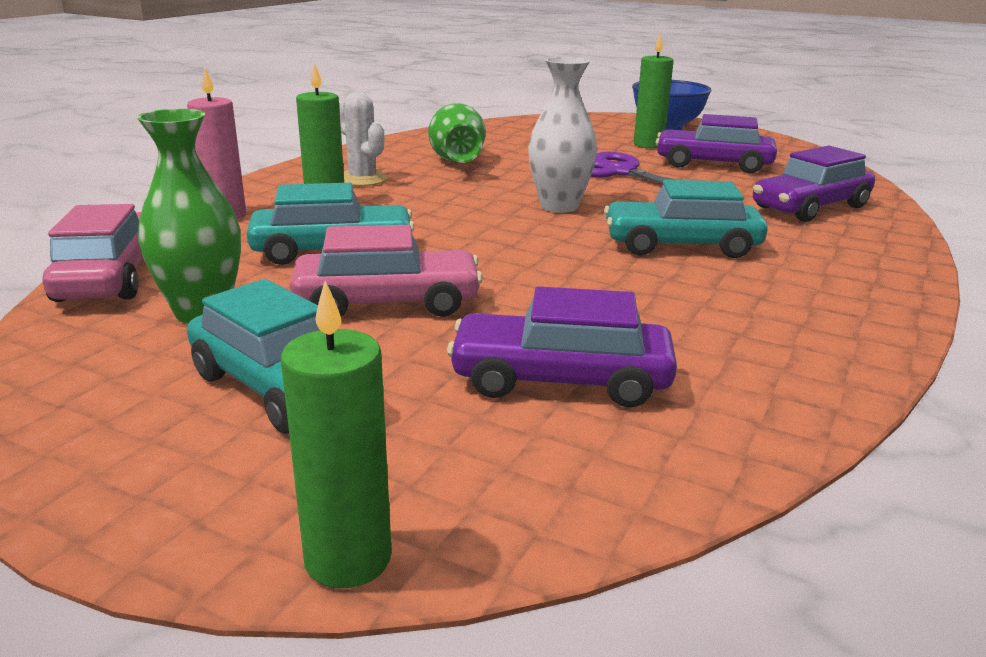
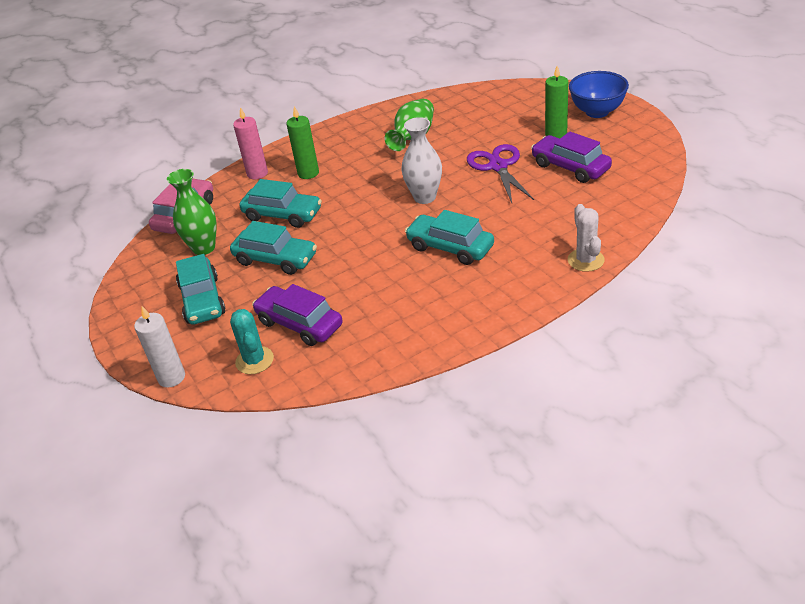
camera: 35 degrees right, 15 degrees up
green candle [280,281,392,588] -> white candle [134,306,185,388]
pink car [290,225,483,317] -> turquoise car [230,221,317,275]
white cactus [339,92,388,186] -> white cactus moved to [568,204,605,272]
purple car [753,146,875,222] -> none
none -> turquoise cactus [230,309,274,374]

